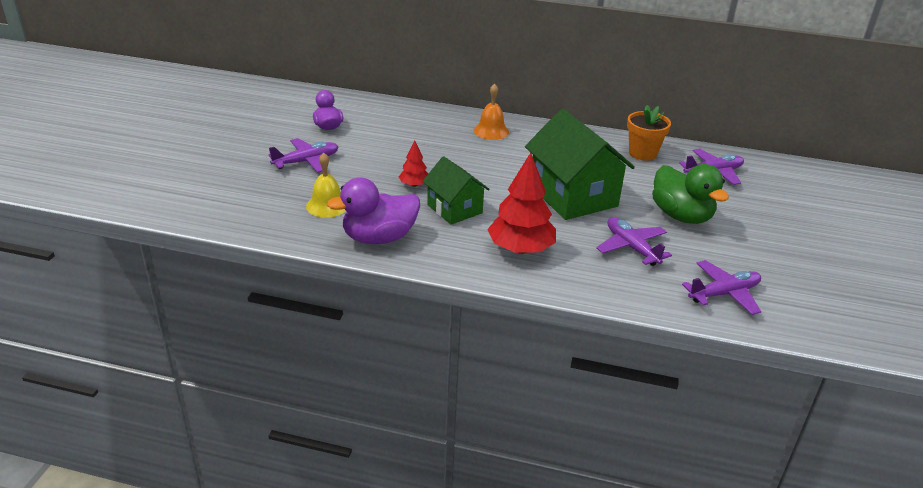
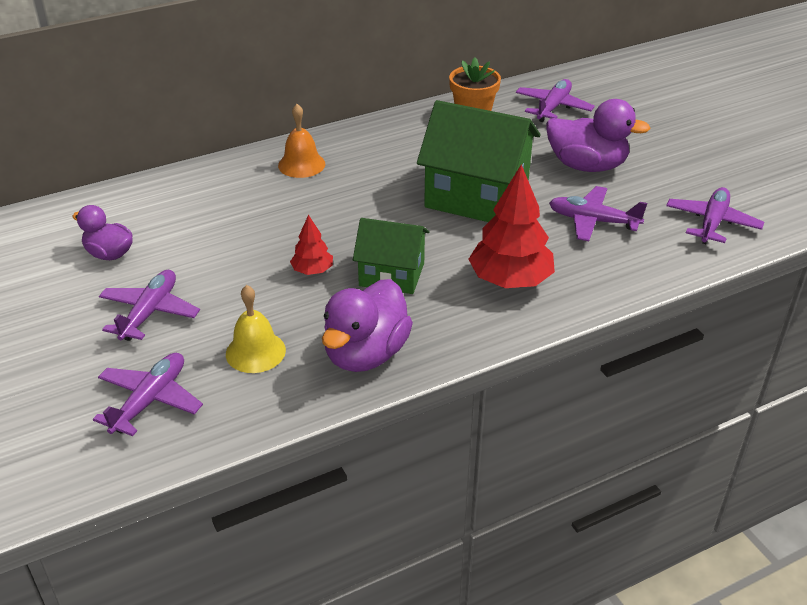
camera: 40 degrees left, 5 degrees up
green duck [652,164,729,224] -> purple duck [546,99,651,172]
none -> purple plane [93,353,203,436]

